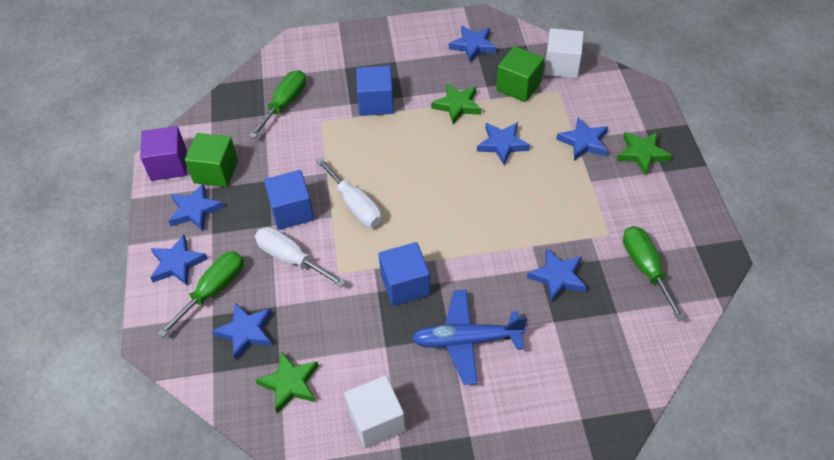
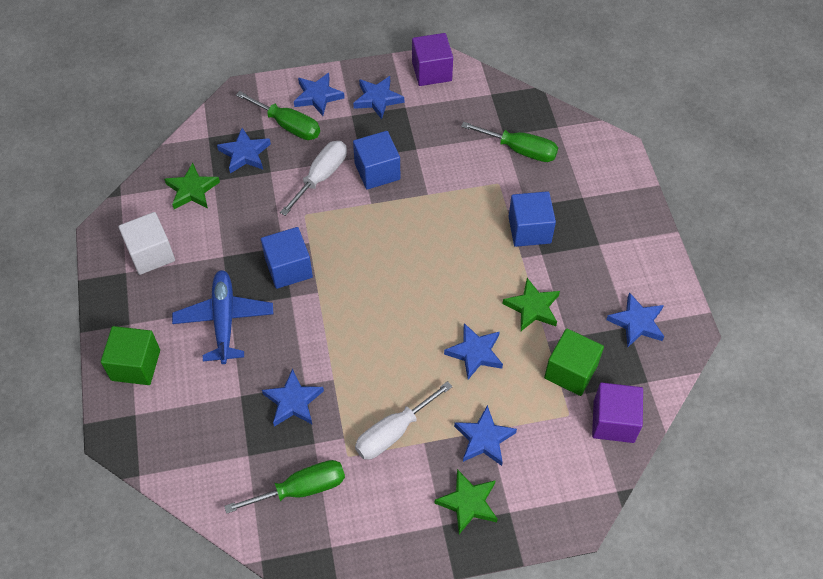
camera: 85 degrees right, 5 degrees up
green cube [185,133,238,187] -> green cube moved to [101,326,160,385]
white screwdriver [316,158,382,227] -> white screwdriver moved to [355,381,453,459]
white cube [544,28,584,78] -> purple cube [592,383,643,443]

